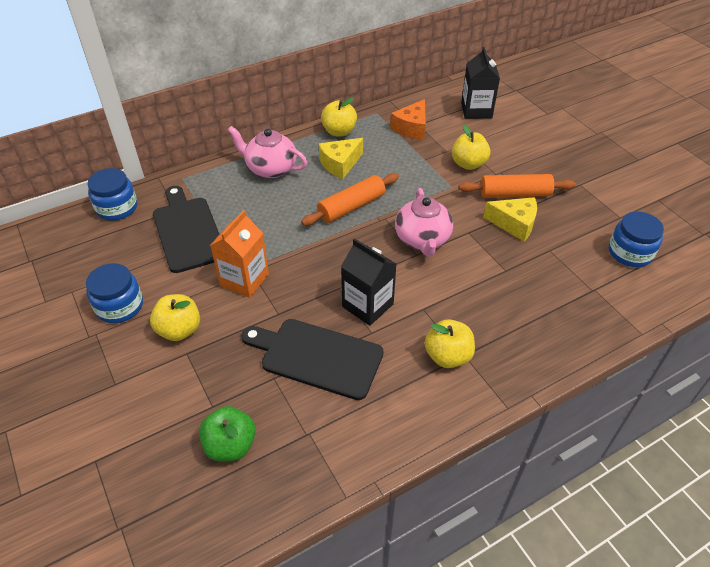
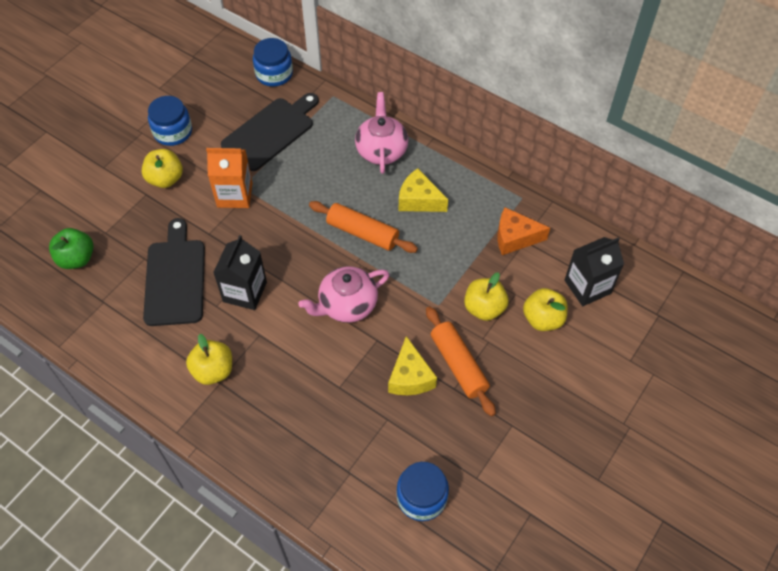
camera: 65 degrees right, 10 degrees up
yellow apple [321,98,357,136] -> yellow apple moved to [523,288,568,331]

